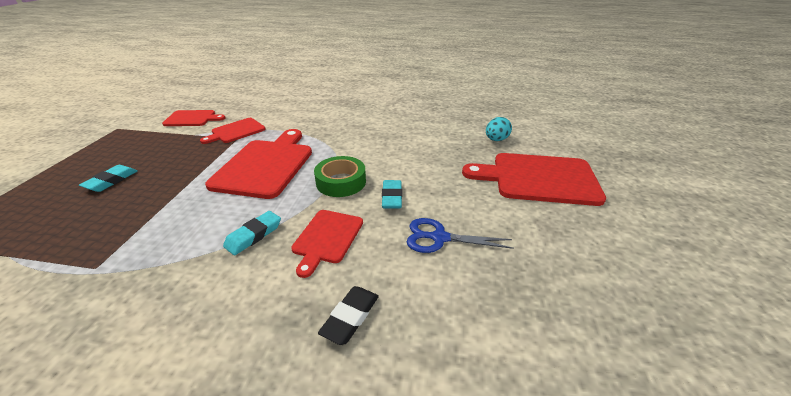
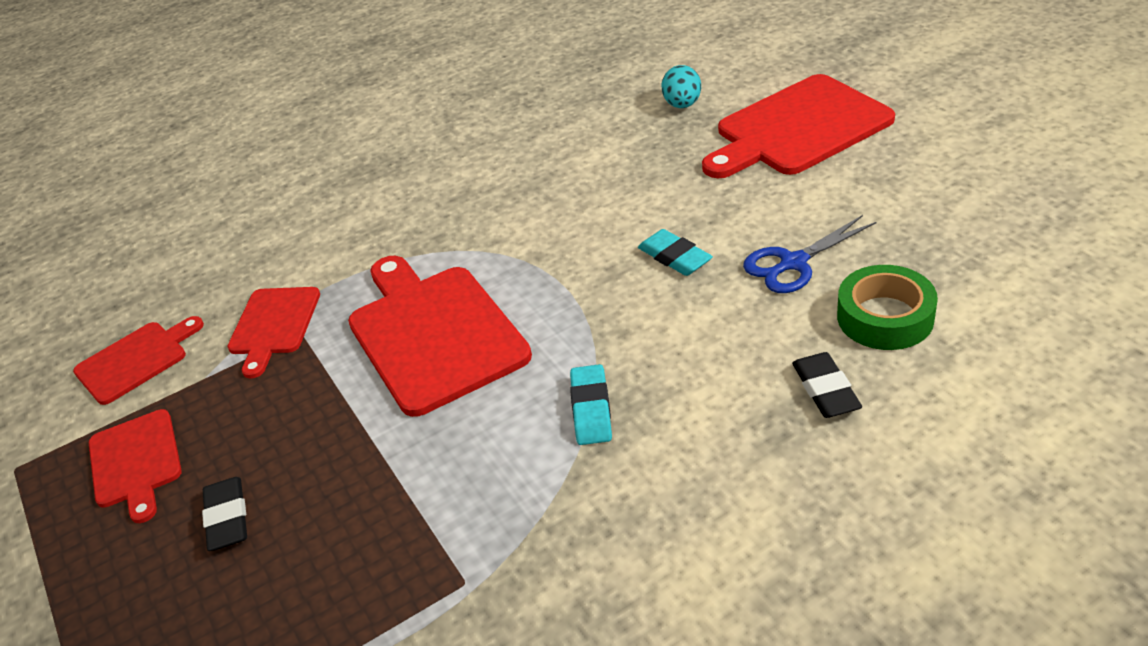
camera: 35 degrees left, 5 degrees up
turquoise eraser [79,165,137,192] -> black eraser [202,477,247,551]
red cutting board [291,210,363,278] -> red cutting board moved to [89,409,182,523]
green tape [314,156,366,197] -> green tape moved to [837,265,938,350]

